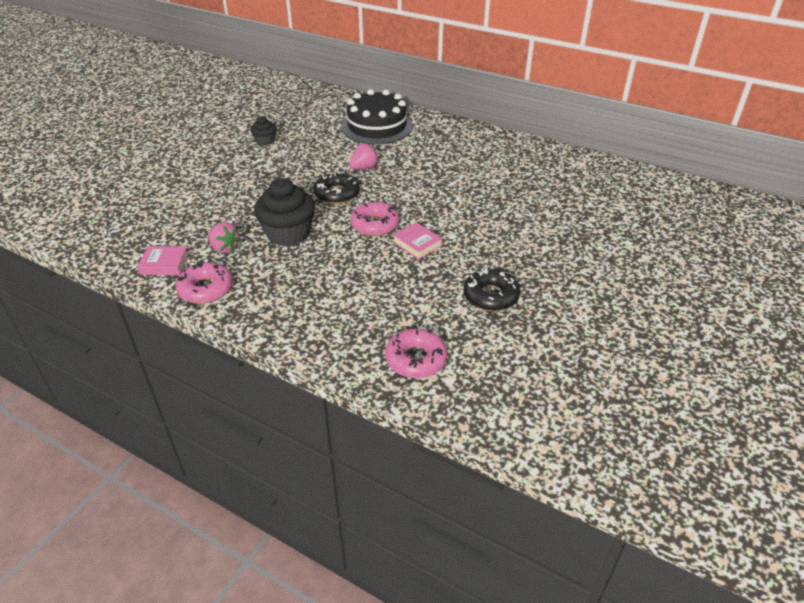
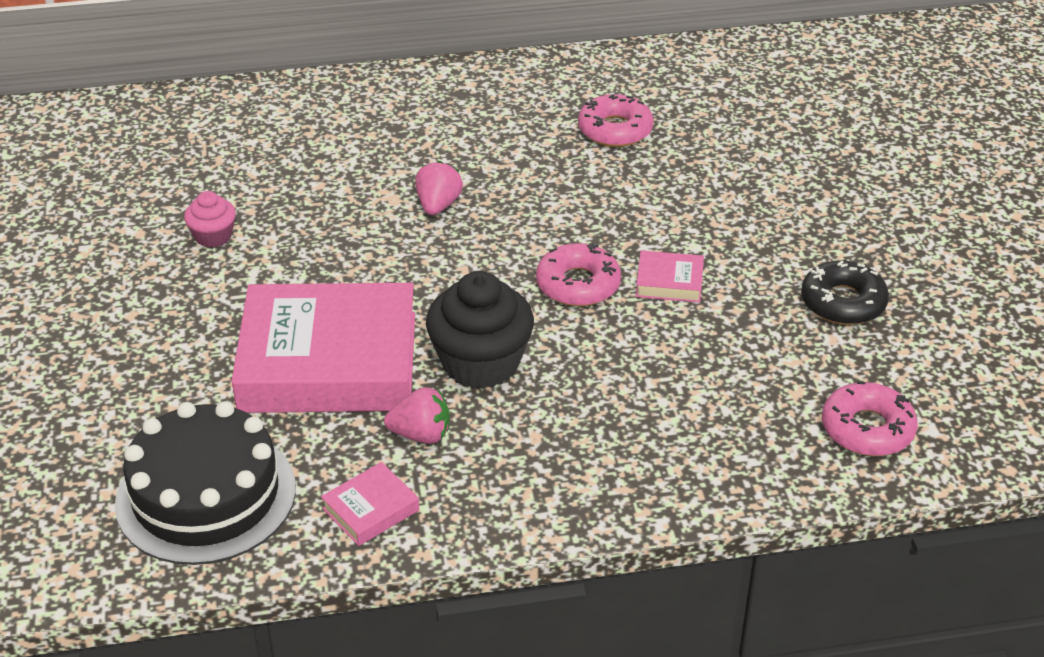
camera: 40 degrees left, 0 degrees up
pink donut [176,261,233,304] -> pink donut moved to [578,94,654,147]
black cupcake [250,116,276,146] -> pink cupcake [184,191,236,248]
black donut [314,172,360,204] -> none
black cake [341,89,413,144] -> black cake moved to [115,401,296,565]
none -> pink book [231,283,415,413]

